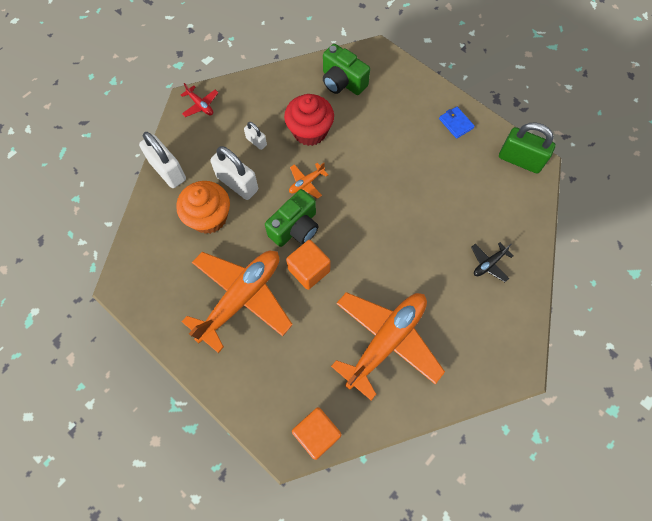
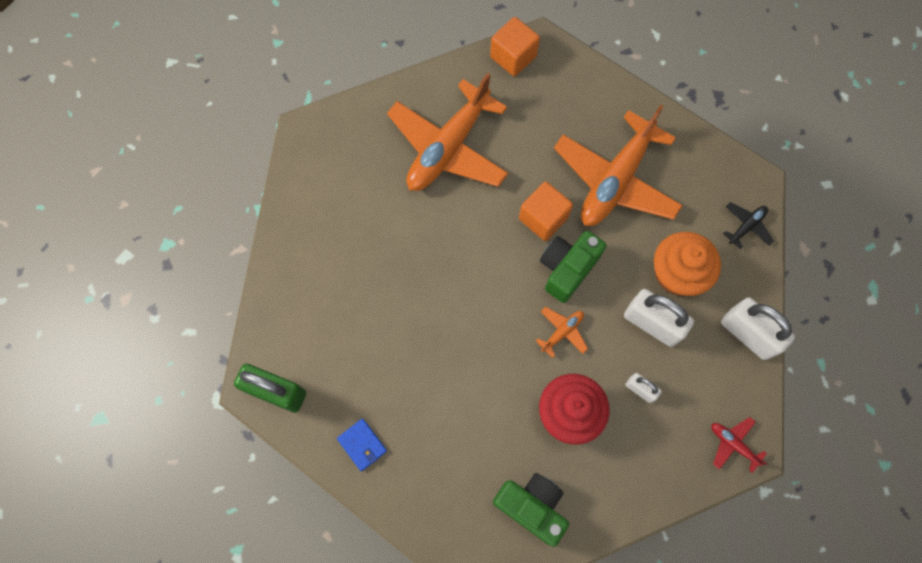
camera: 175 degrees right, 5 degrees up
black plane [471,242,514,282] -> black plane moved to [723,202,774,249]

